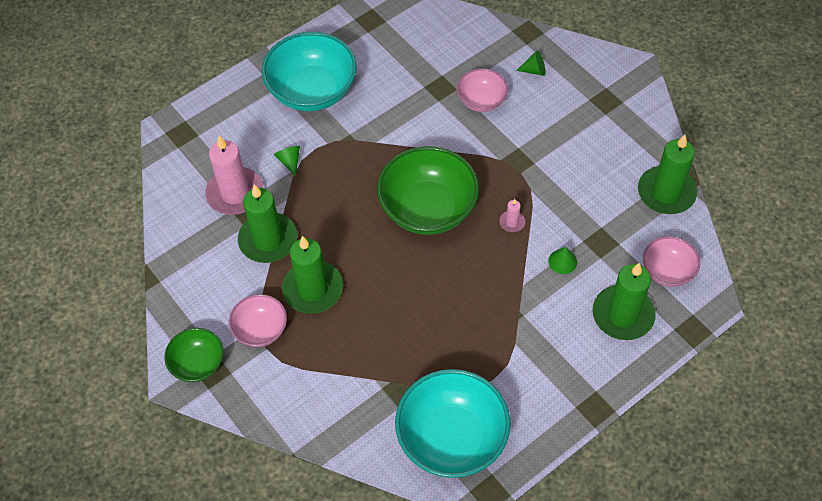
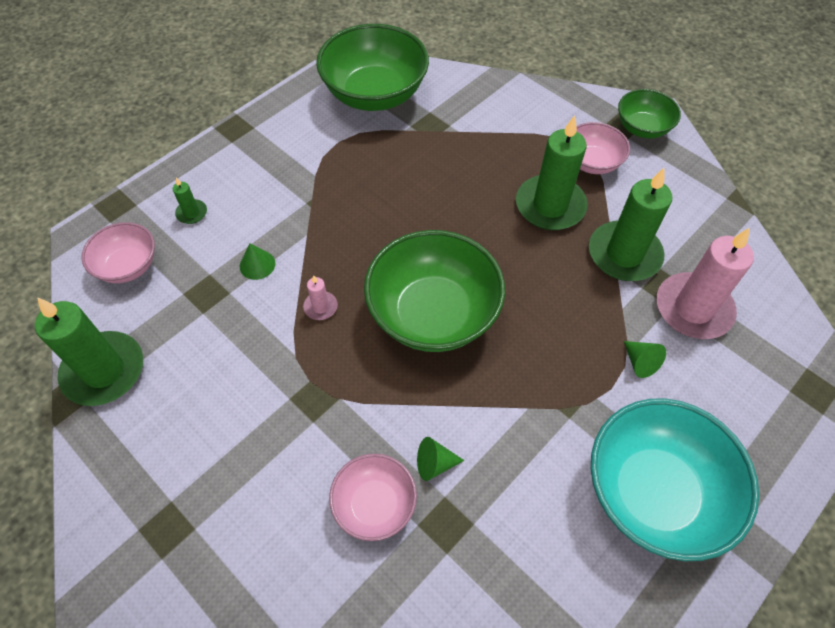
camera: 170 degrees right, 0 degrees up
turquoise bowl [395,369,511,478] -> green bowl [316,24,429,111]
green cone [516,50,545,76] -> green cone moved to [417,437,465,481]
green candle [593,263,656,340] -> green candle [173,178,207,224], size x0.44

